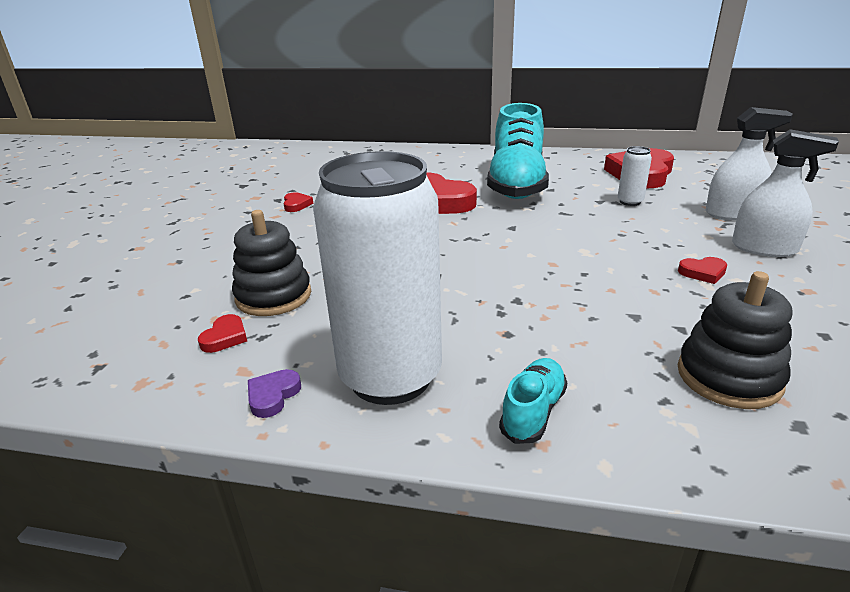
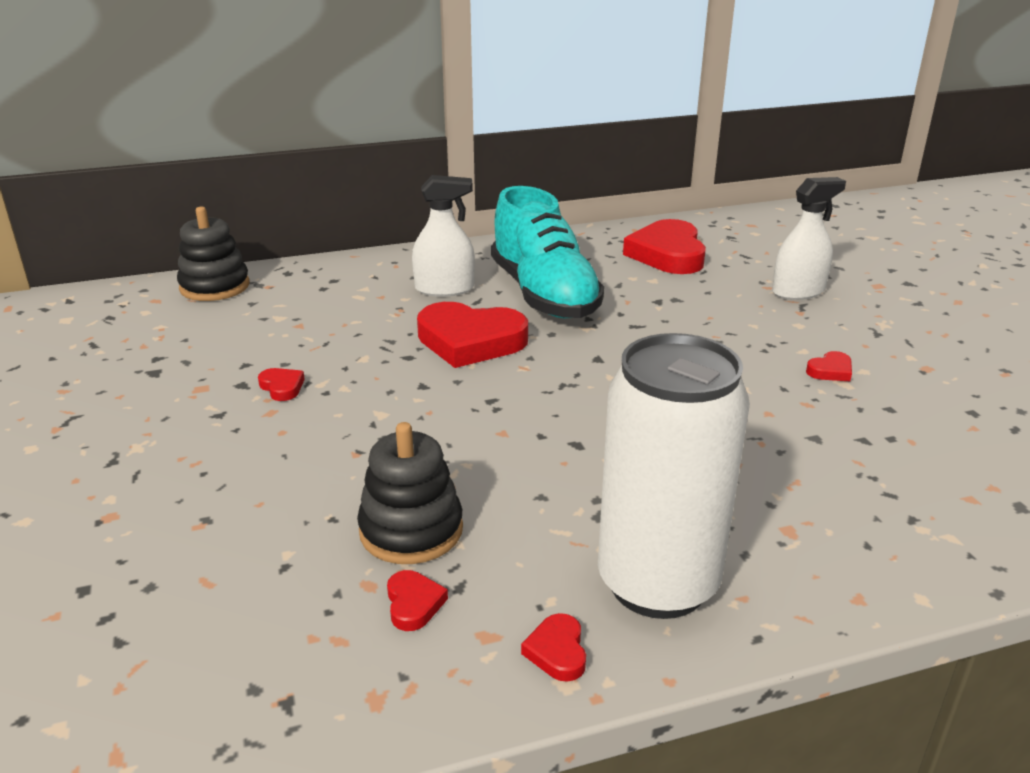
camera: 30 degrees left, 0 degrees up
purple heart [248,369,301,418] -> red heart [521,613,586,682]
turquoise shoe [499,358,567,444] -> none
white can [618,146,652,206] -> none
black stacking toy [678,271,792,409] -> black stacking toy moved to [177,207,249,301]
white spray bottle [732,129,839,257] -> white spray bottle moved to [412,175,475,297]

